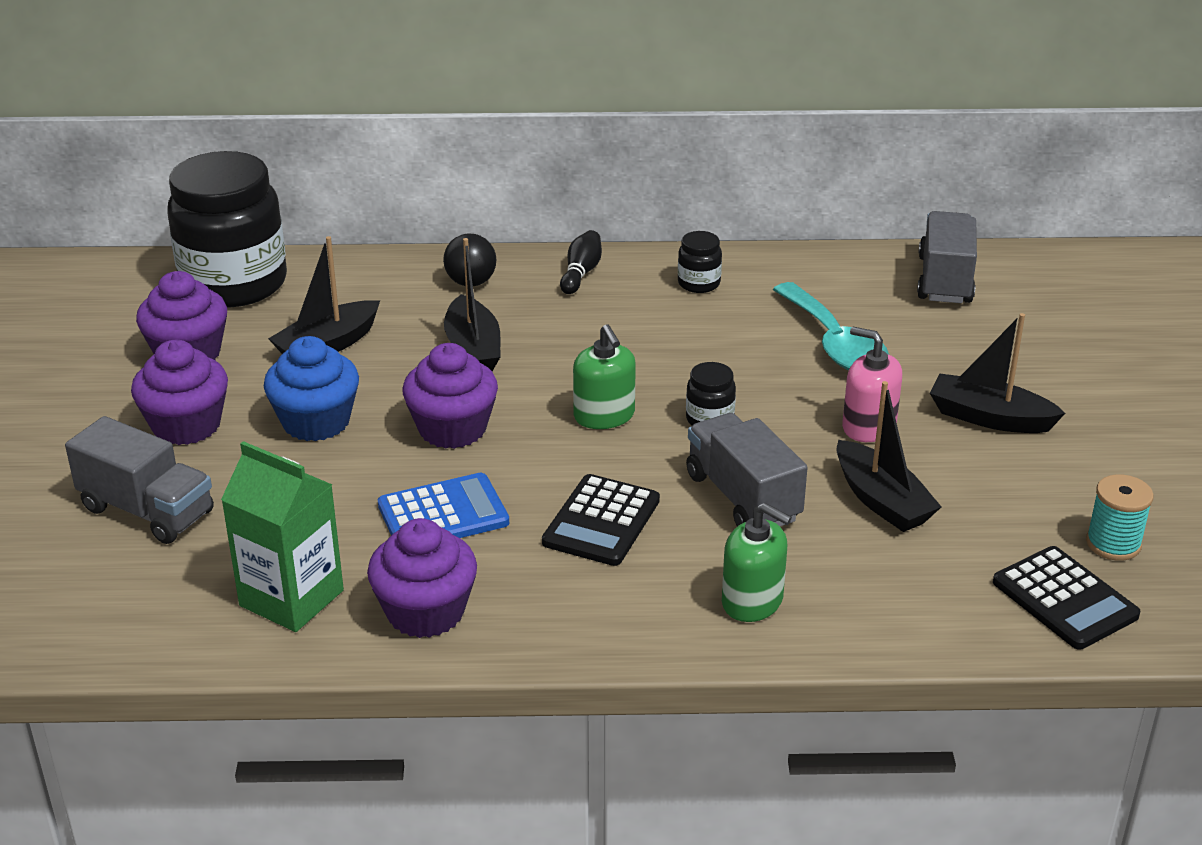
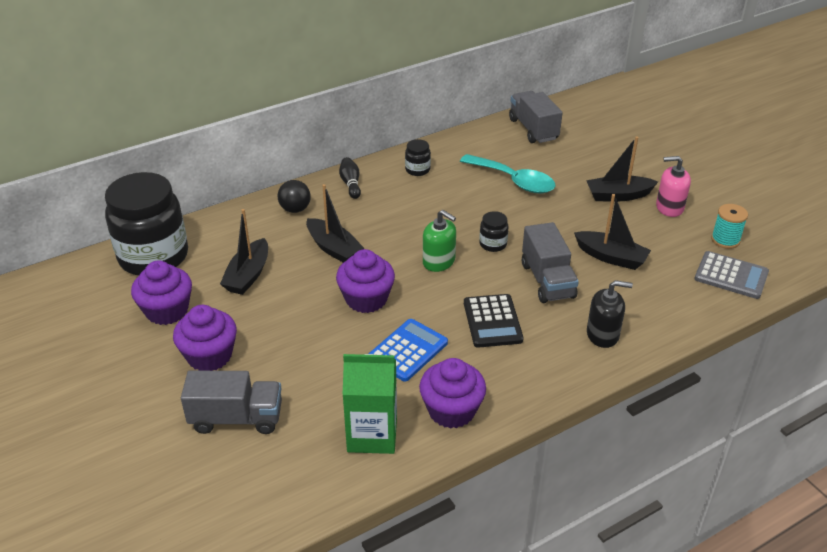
camera: 30 degrees left, 5 degrees up
blue cupcake [264,336,359,441] -> none
grey truck [686,413,808,526] -> grey truck turned 135 degrees counterclockwise [522,222,579,303]
green soap dispenser [722,502,792,622] -> black soap dispenser [587,280,633,348]
pink soap dispenser [842,327,902,442] -> pink soap dispenser moved to [656,156,691,217]
black calculator [993,546,1140,650] -> grey calculator [694,251,769,299]

